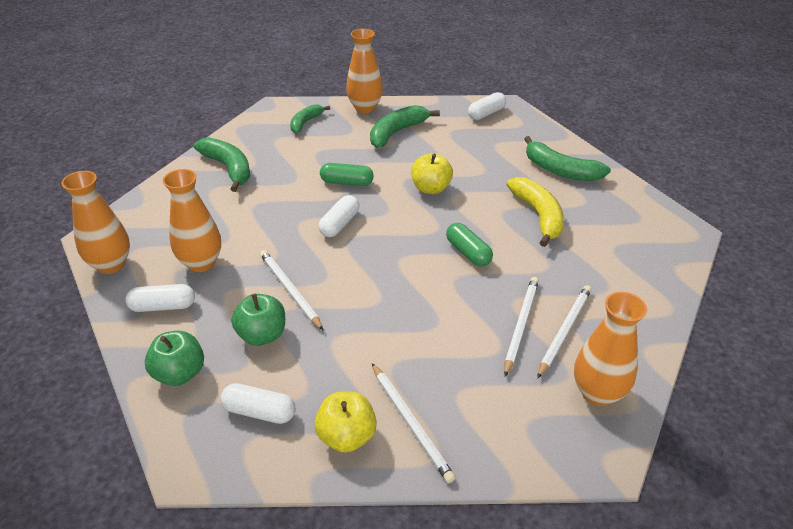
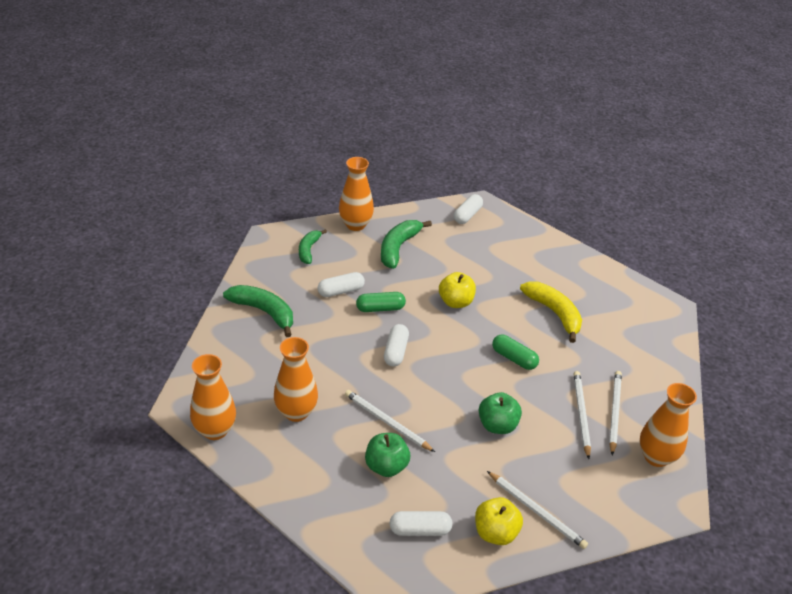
camera: 20 degrees left, 0 degrees up
white capsule [125,284,195,312] -> white capsule moved to [318,272,365,297]
green apple [145,331,204,386] -> green apple moved to [479,392,522,434]
green banana [524,136,611,181] -> none

